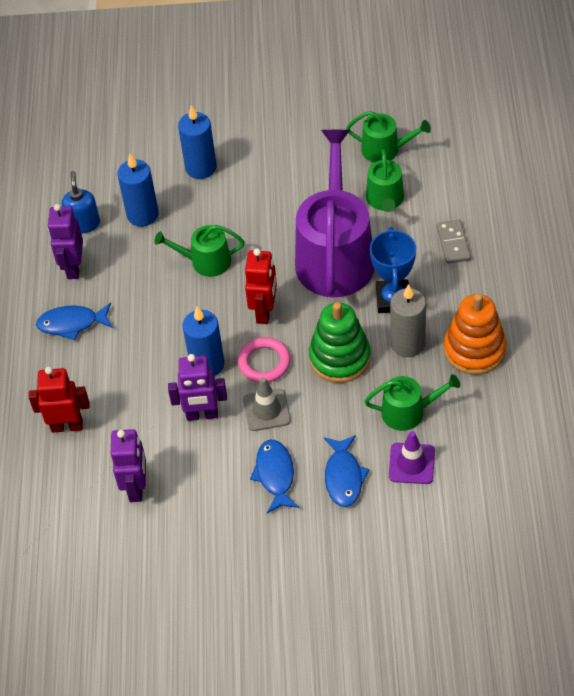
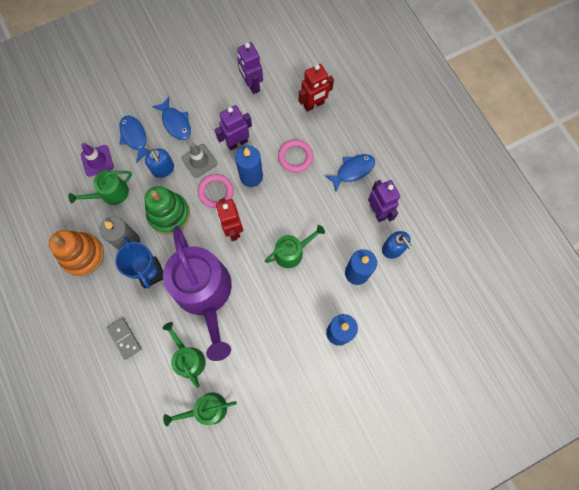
camera: 150 degrees right, 20 degrees up
none -> blue soap dispenser [145,149,174,178]
none -> pink ring [278,139,313,173]

